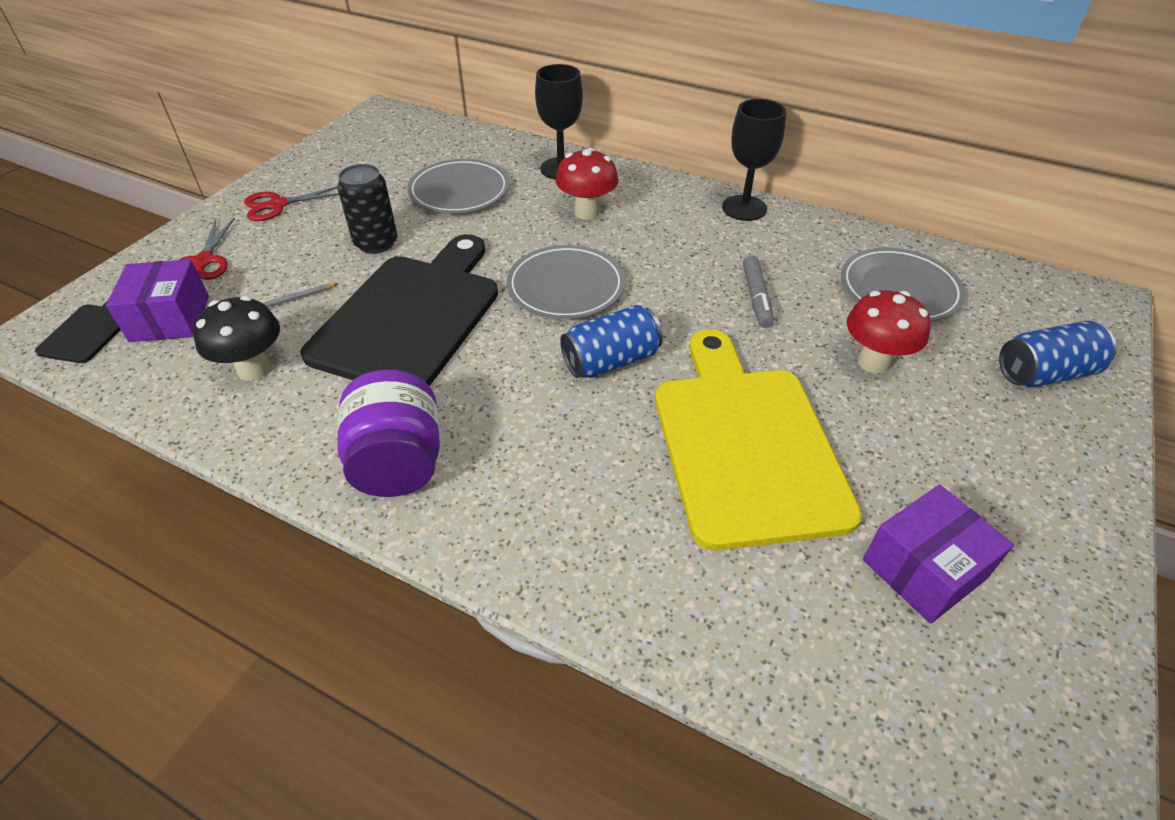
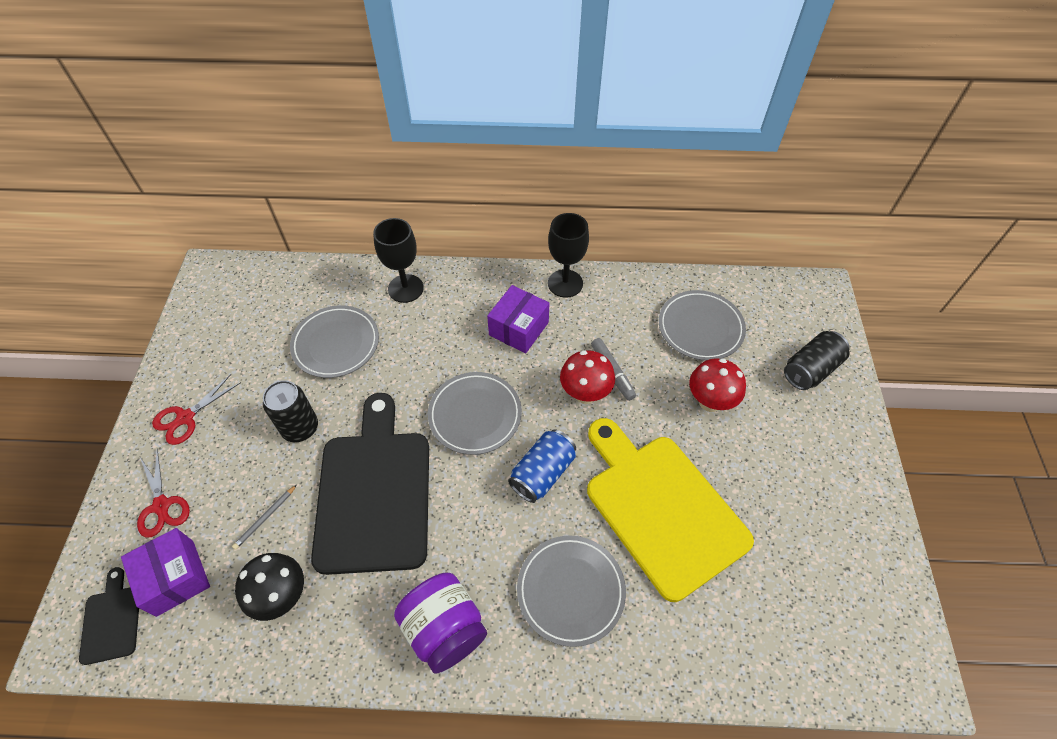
camera: 25 degrees left, 10 degrees up
red mushroom [556,148,618,220] -> red mushroom moved to [560,350,615,404]
purple box [863,485,1014,624] -> purple box moved to [487,285,550,354]
blue can [999,321,1117,388] -> black can [784,331,850,390]
none -> grey plate [517,536,626,647]

